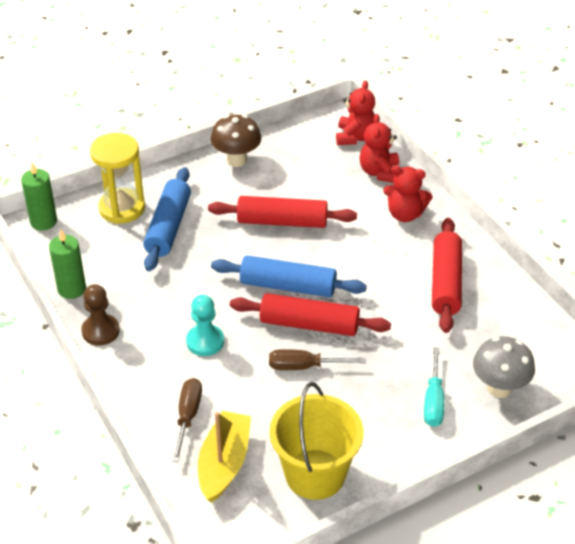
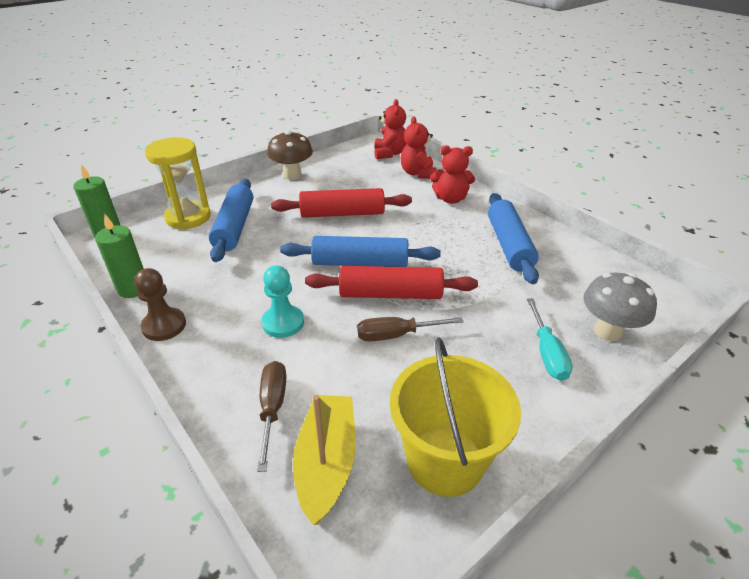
camera: 10 degrees left, 5 degrees down
red rolling pin [432,218,462,333] -> blue rolling pin [488,193,539,284]

